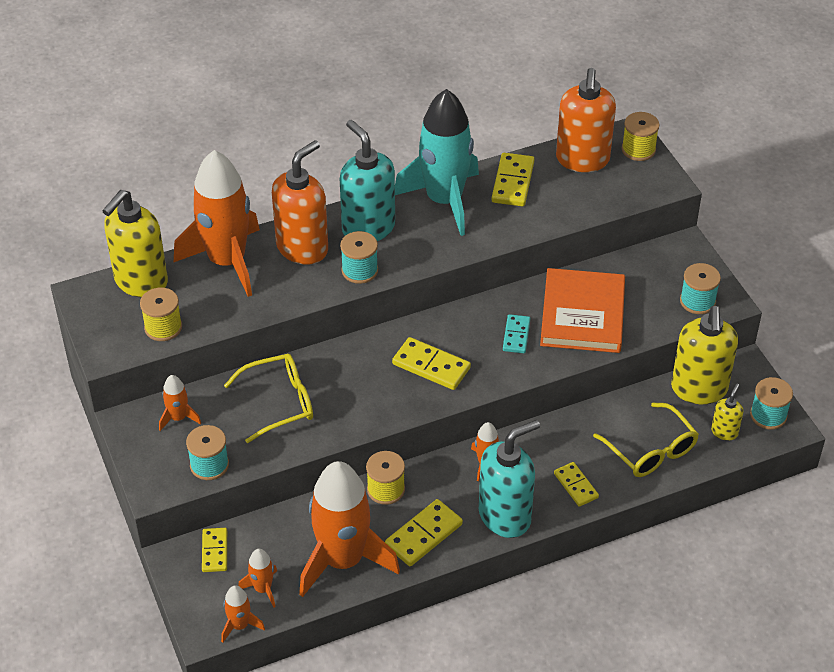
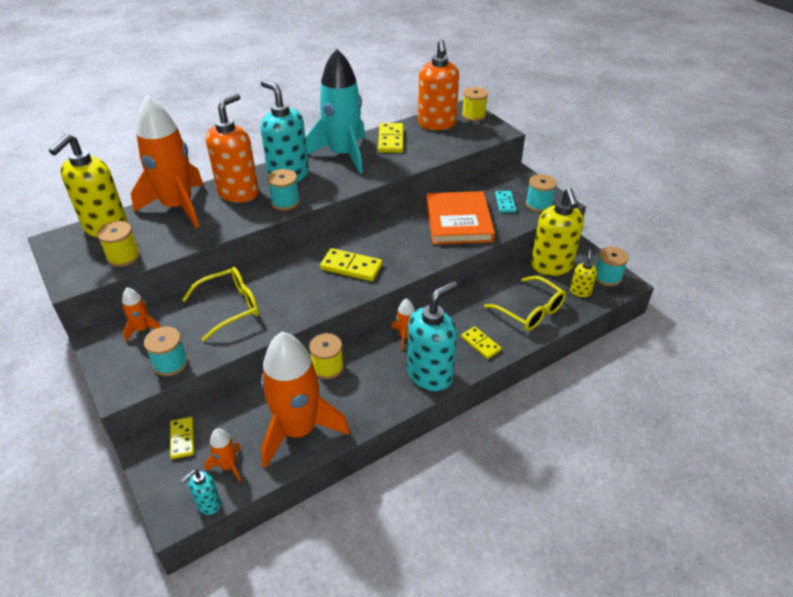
camera: 10 degrees left, 5 degrees down
orange rocket [221,585,265,643] -> turquoise soap dispenser [181,470,221,515]
yellow domino [385,499,463,566] -> none
turquoise domino [503,314,530,353] -> turquoise domino moved to [495,191,516,213]

